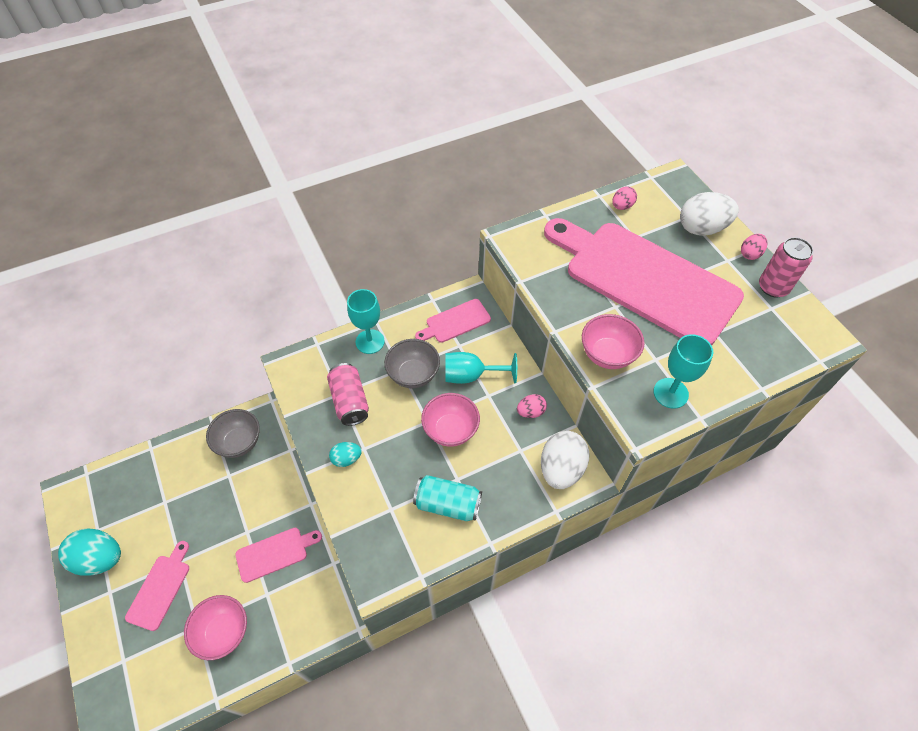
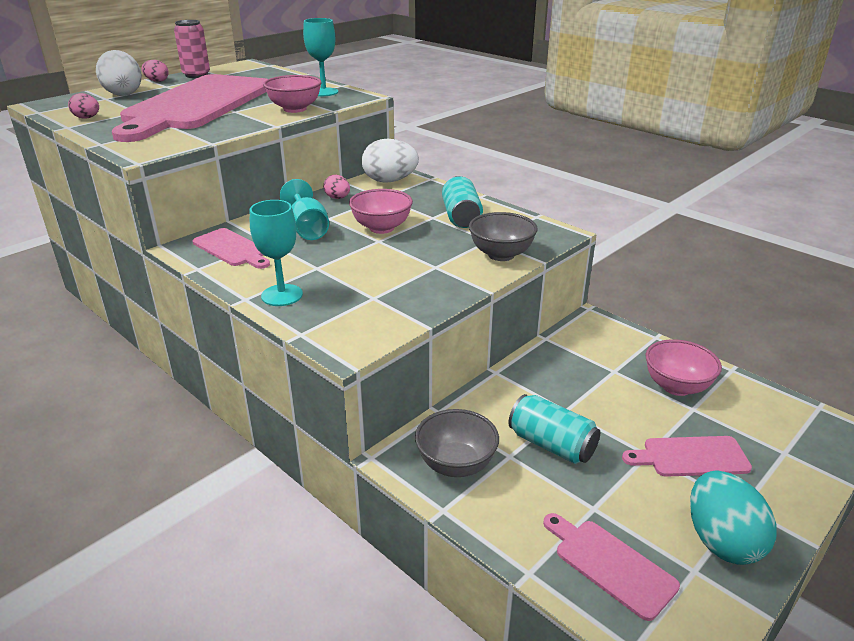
camera: 110 degrees left, 25 degrees down
pink cutting board [235,528,322,583] -> pink cutting board moved to [543,513,680,621]
pink can [327,363,369,426] -> none
turquoise egg [329,442,362,467] -> none
grey bowl [384,339,440,388] -> grey bowl moved to [469,212,538,261]
none -> turquoise can [508,394,600,464]

